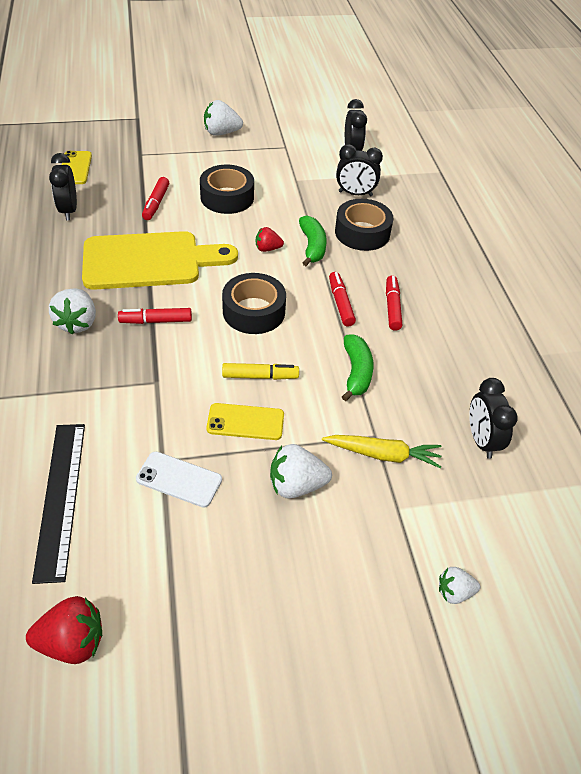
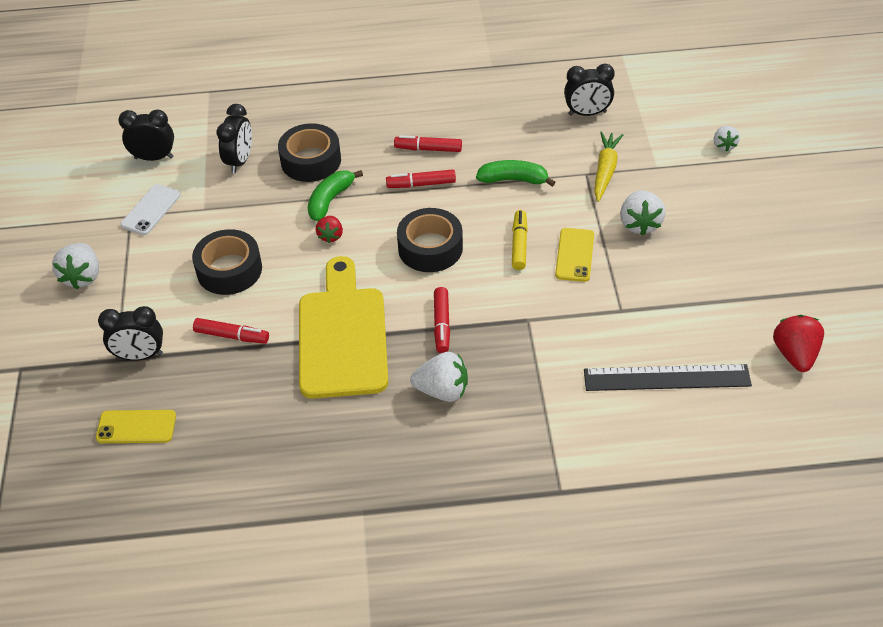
camera: 80 degrees left, 0 degrees up
black clock [49,153,77,220] -> black clock moved to [98,306,163,361]
white phone [136,451,222,508] -> white phone moved to [120,184,181,235]
green banana [299,215,327,266] -> green banana turned 60 degrees counterclockwise [308,170,363,221]

